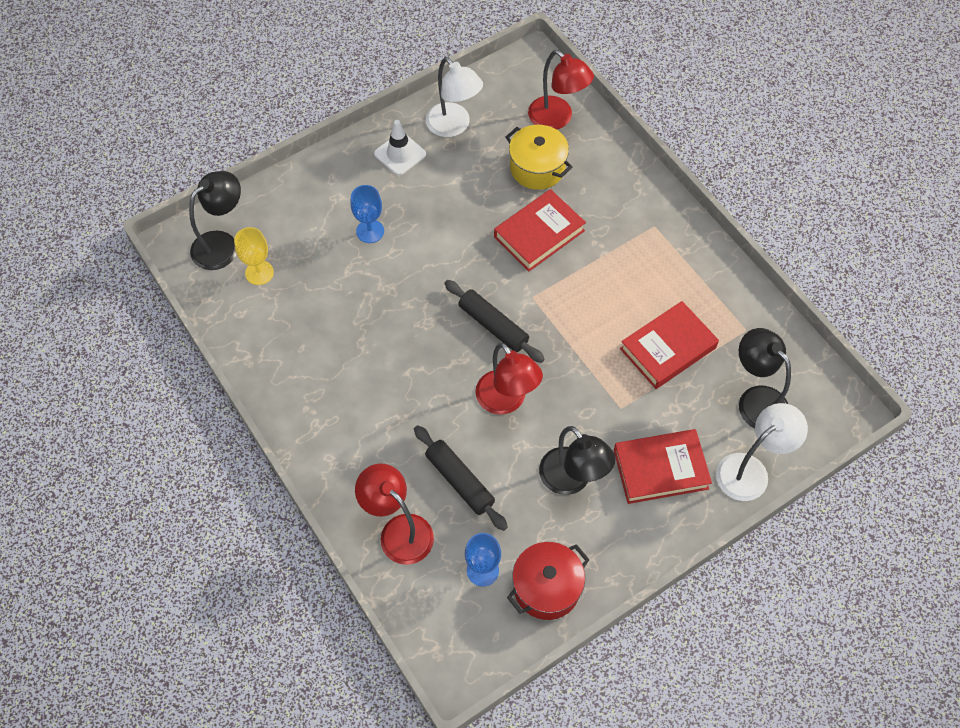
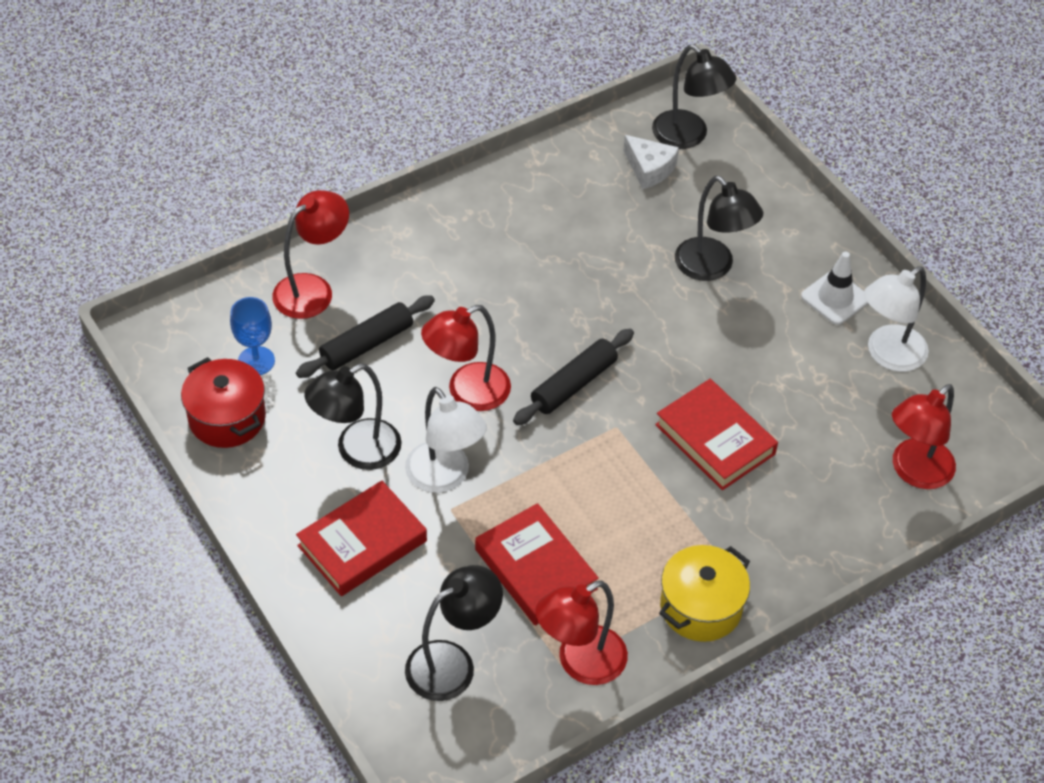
camera: 90 degrees right, 10 degrees down
yellow goblet [234,227,274,285] -> white cheese [623,135,679,189]
blue goblet [350,185,384,243] -> black lamp [675,176,763,281]
yellow pot [505,125,572,190] -> yellow pot moved to [659,545,750,642]
red book [614,429,712,504] -> red book turned 60 degrees clockwise [296,480,427,596]
white lamp [716,403,808,501] -> white lamp moved to [405,387,487,493]
none -> red lamp [535,581,628,685]

